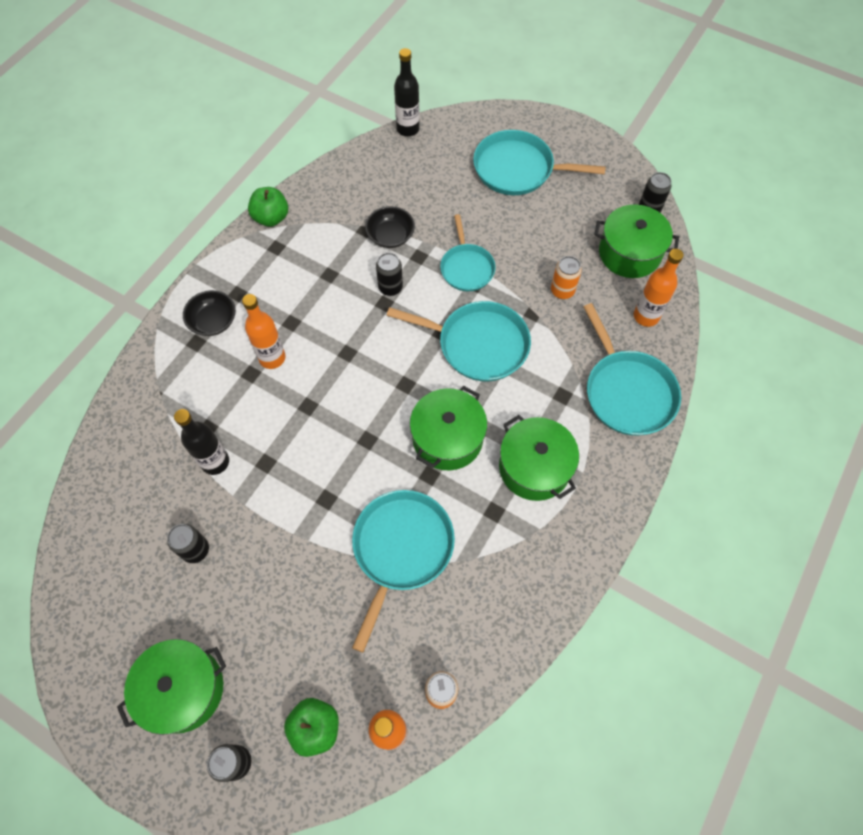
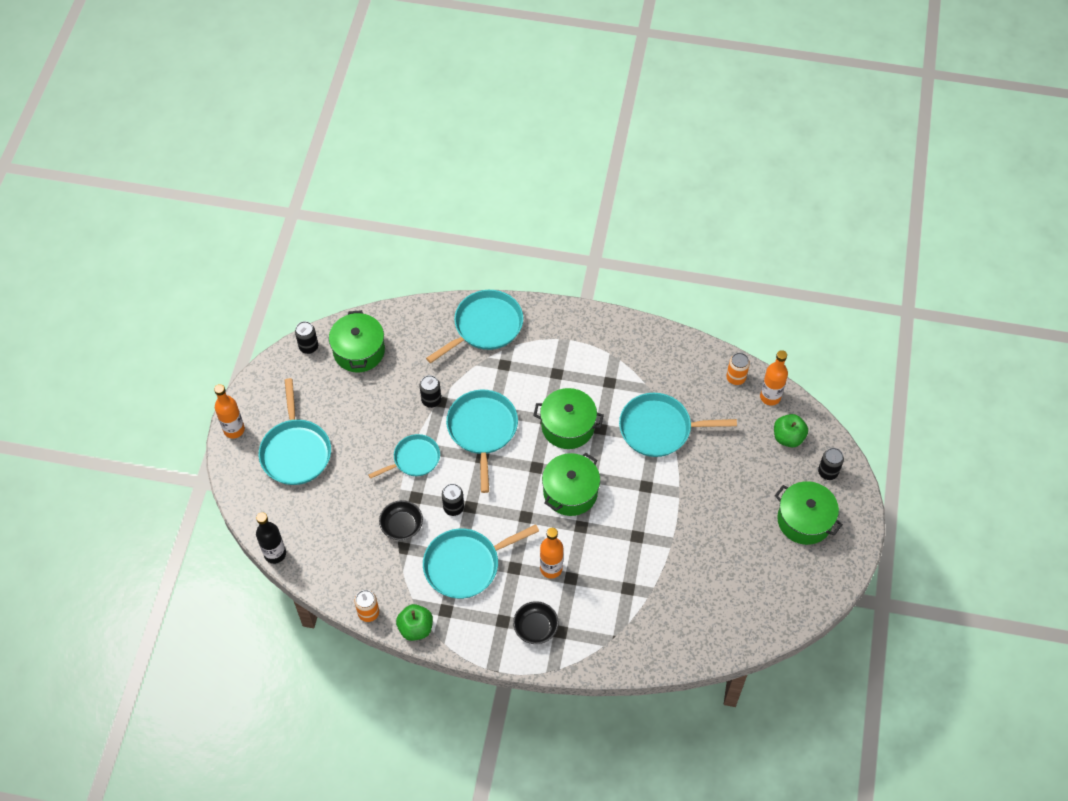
camera: 110 degrees left, 5 degrees down
black can [167,524,209,563] -> black can moved to [419,375,441,408]
black bottle [174,409,229,475] -> none
green pot [499,415,579,501] -> green pot moved to [542,453,600,516]
orange can [551,256,582,299] -> orange can moved to [355,590,379,622]
orange bottle [634,249,684,327] -> orange bottle moved to [214,384,245,439]
none -> turquoise pan [423,524,539,599]

